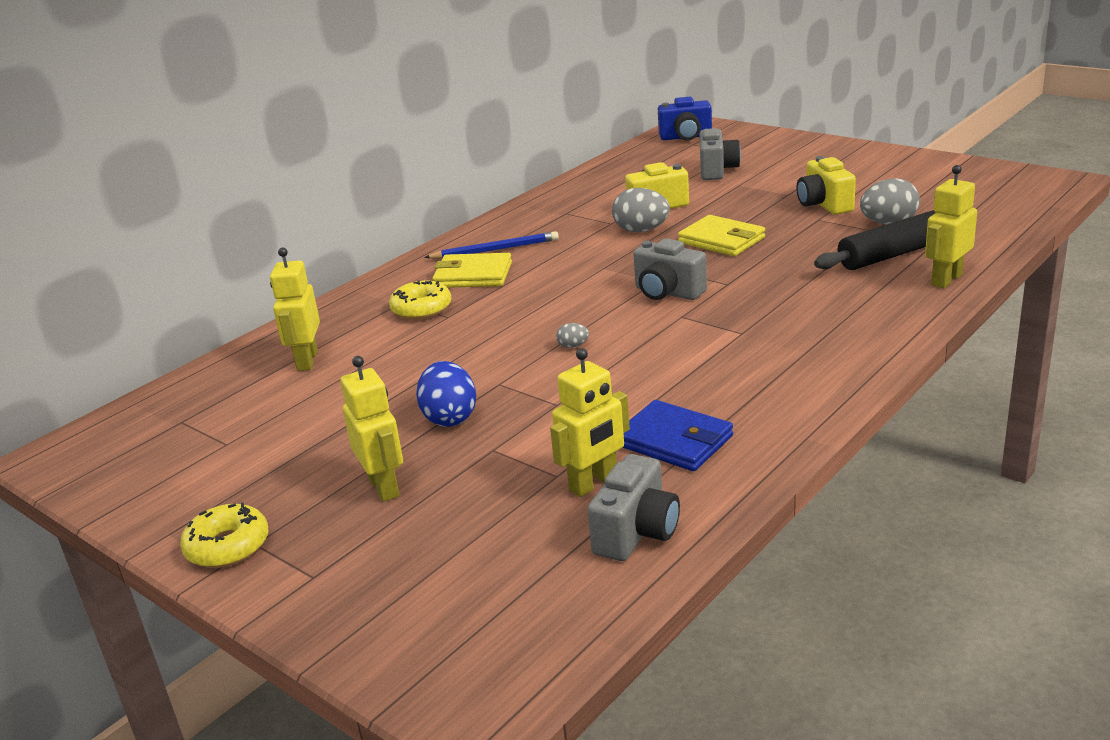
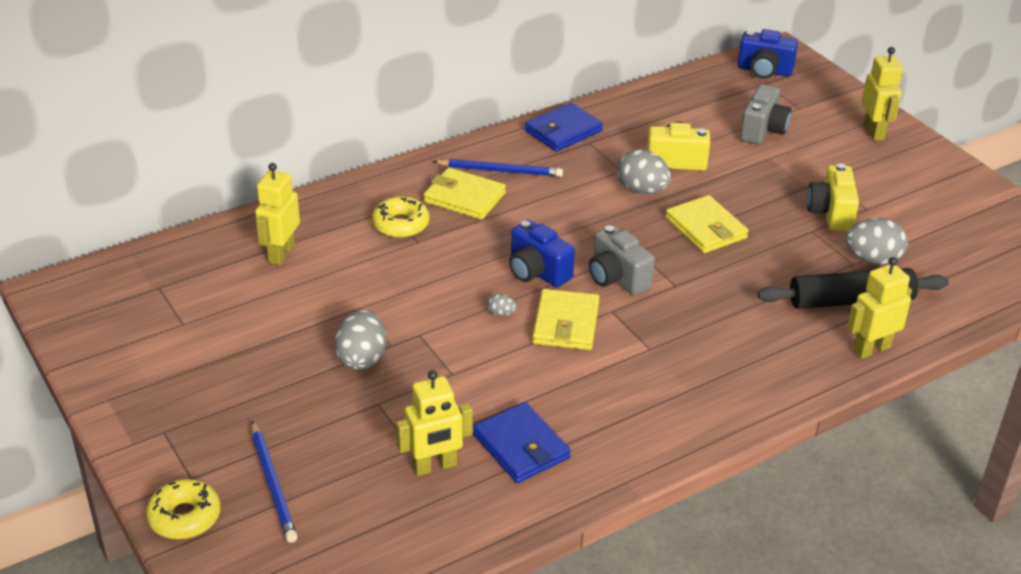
camera: 15 degrees right, 10 degrees up
yellow donut [180,502,268,568] -> yellow donut moved to [146,479,221,539]
yellow robot [340,356,403,502] -> yellow robot moved to [862,47,903,141]
blue egg [416,361,476,427] -> grey egg [334,309,386,370]
grey camera [588,454,680,561] -> none
none -> blue pencil [252,421,298,543]
none -> blue camera [509,220,575,288]
none -> blue wallet [525,103,603,152]
none -> yellow wallet [532,289,600,350]

